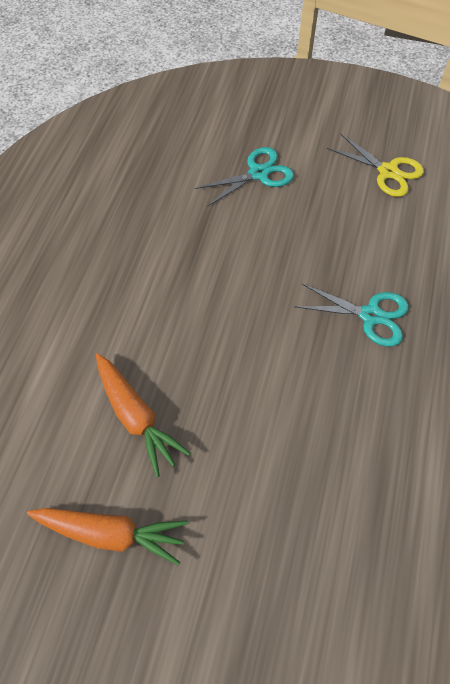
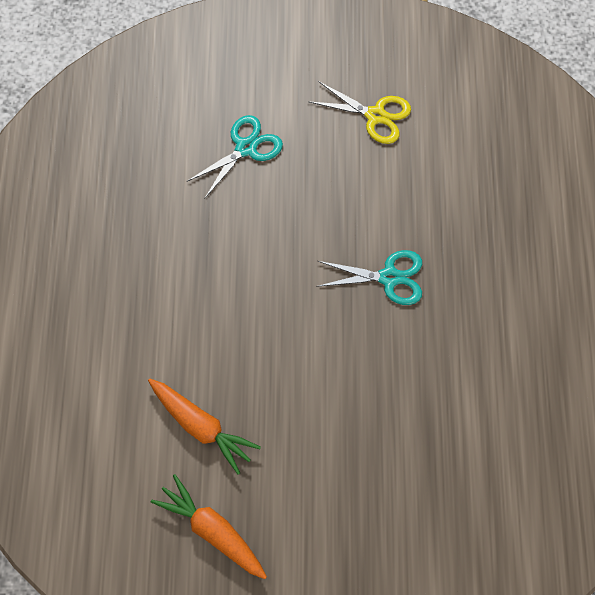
camera: 15 degrees left, 5 degrees up
orange carrot [27,508,188,566] -> orange carrot turned 135 degrees counterclockwise [151,474,267,579]

